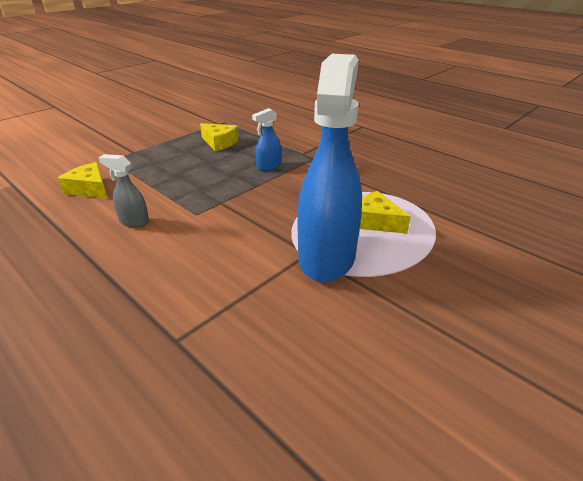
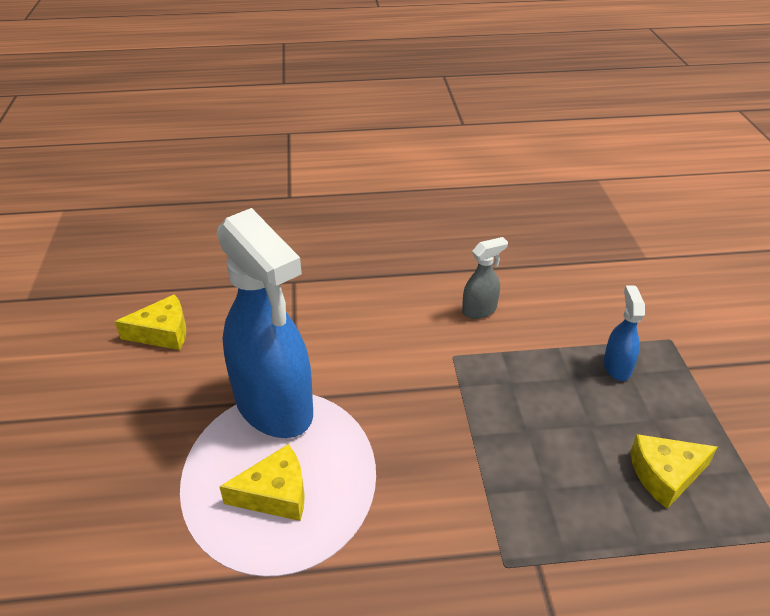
camera: 130 degrees right, 5 degrees up
yellow cheese [58,162,107,198] -> yellow cheese moved to [115,294,186,350]
blue spray bottle [252,108,281,171] -> blue spray bottle moved to [603,285,645,381]

